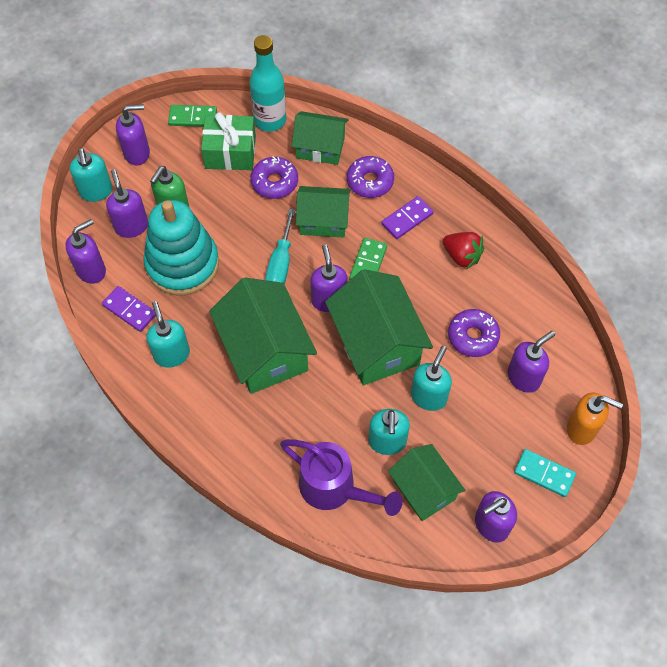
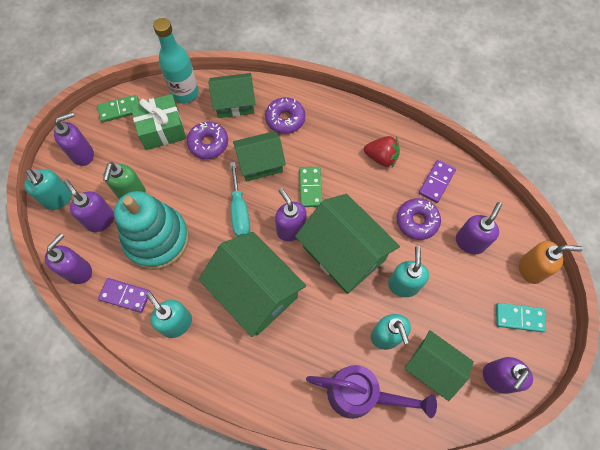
camera: 20 degrees left, 5 degrees up
purple domino [381,196,433,239] -> purple domino moved to [419,160,456,203]

